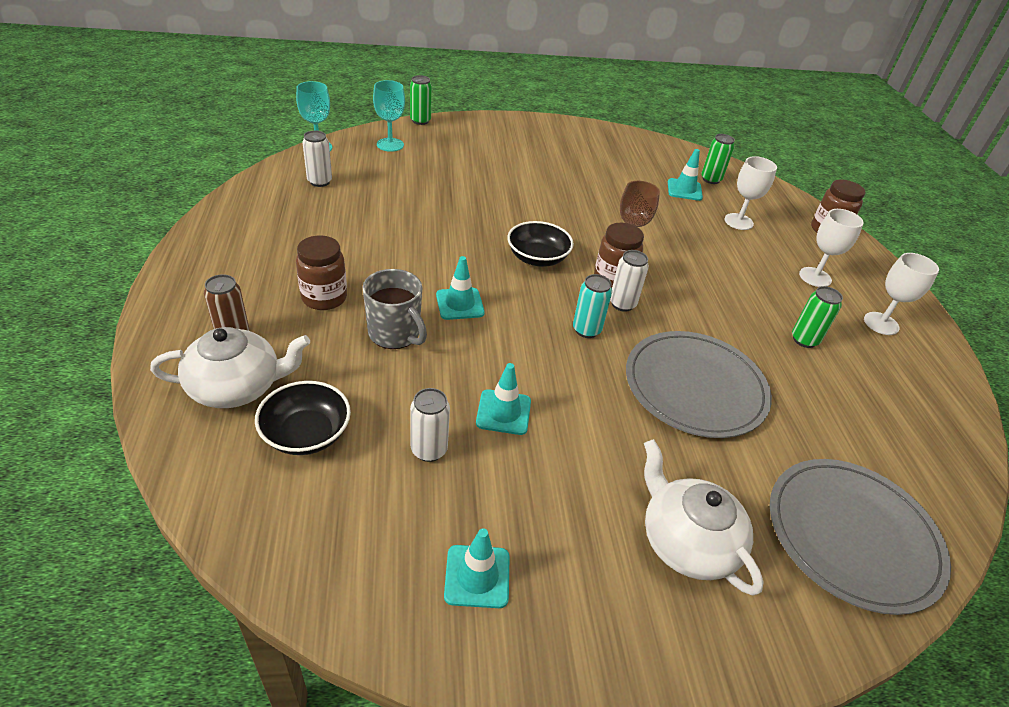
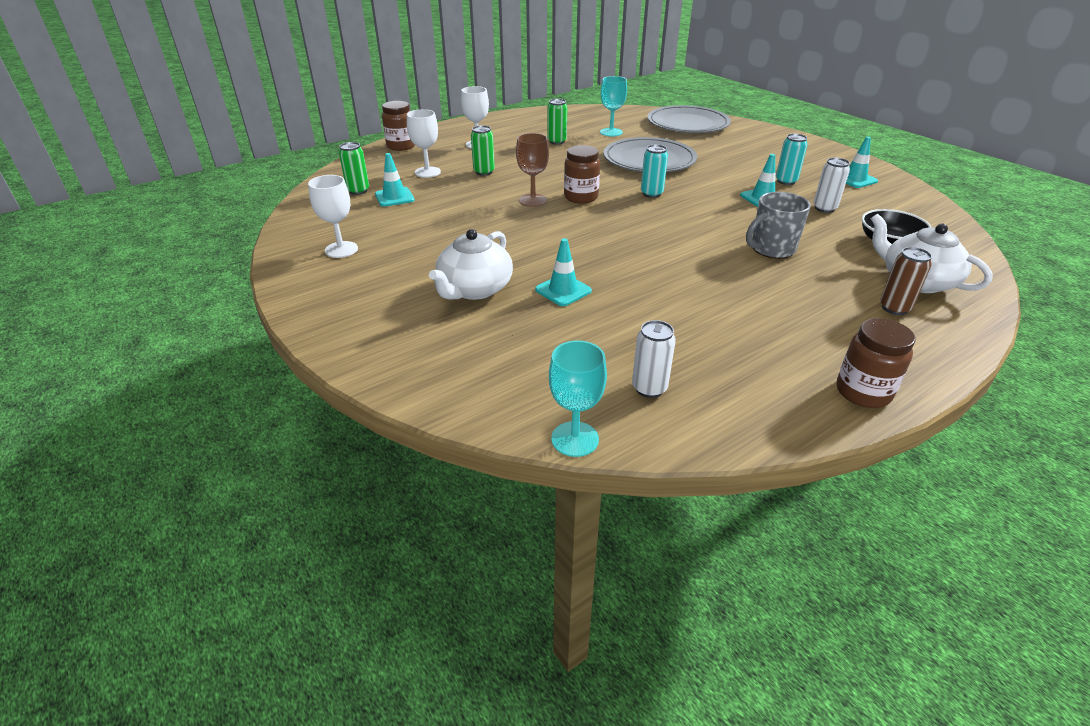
camera: 115 degrees left, 5 degrees down
brown jar [296,236,347,310] -> brown jar moved to [836,318,916,408]
grey mug [363,269,427,349] -> grey mug turned 135 degrees counterclockwise [746,192,811,259]
turquoise goblet [373,80,405,152] -> turquoise goblet moved to [600,76,627,137]
green can [410,75,432,125] -> green can moved to [471,125,495,176]
turquoise traffic cone [436,256,485,320] -> turquoise traffic cone moved to [535,238,592,306]
black bowl [507,221,574,267] -> none
white can [610,250,649,312] -> none
white teapot [644,439,764,596] -> white teapot moved to [429,229,513,300]
white goblet [864,253,939,335] -> white goblet moved to [308,175,358,258]
none -> turquoise can [776,134,808,185]

